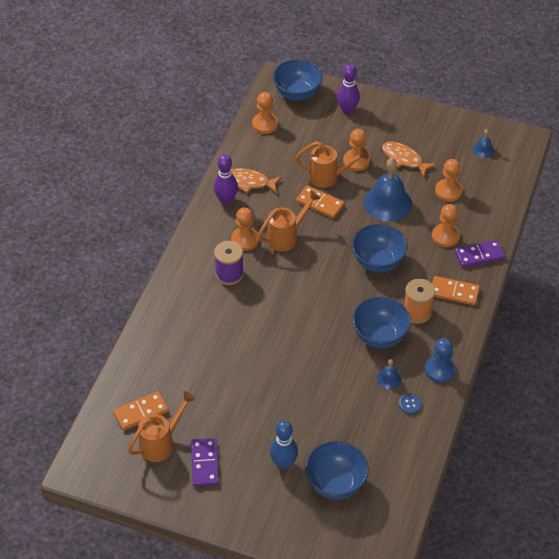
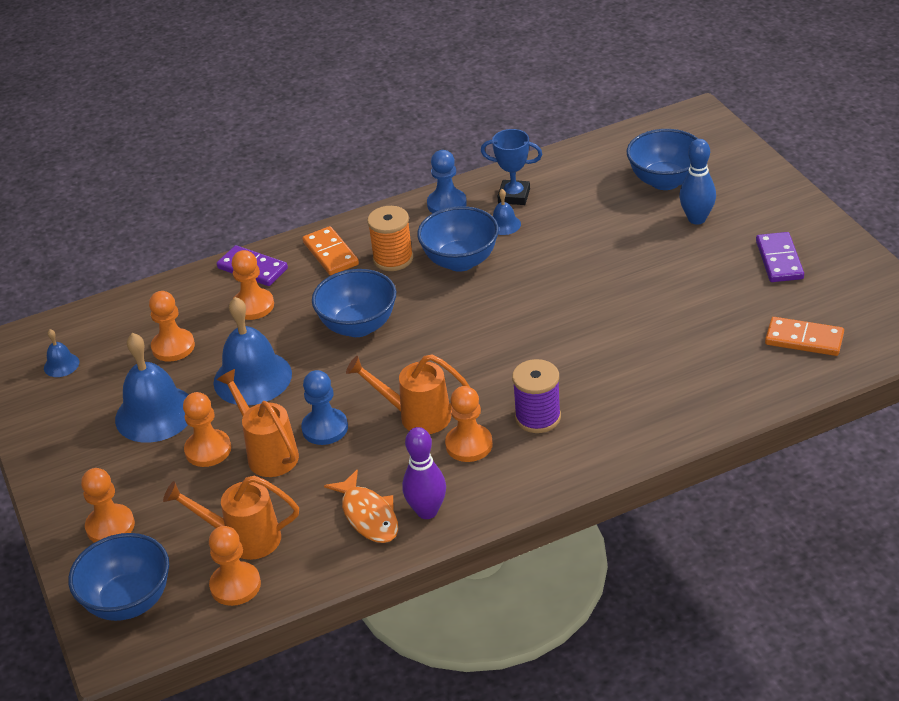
camera: 130 degrees left, 10 degrees down
orange watering can [128,391,196,462] -> orange watering can moved to [163,475,299,560]
purple domino [191,438,219,486] -> purple domino turned 45 degrees counterclockwise [756,232,804,282]
orange domino [296,186,345,219] -> blue pawn [301,370,348,445]
purple bowling pin [337,64,360,114] -> orange pawn [81,468,135,543]
orange fish [382,142,436,177] -> blue bell [115,333,189,443]
blue button [399,393,422,414] -> blue trophy [481,129,542,205]

